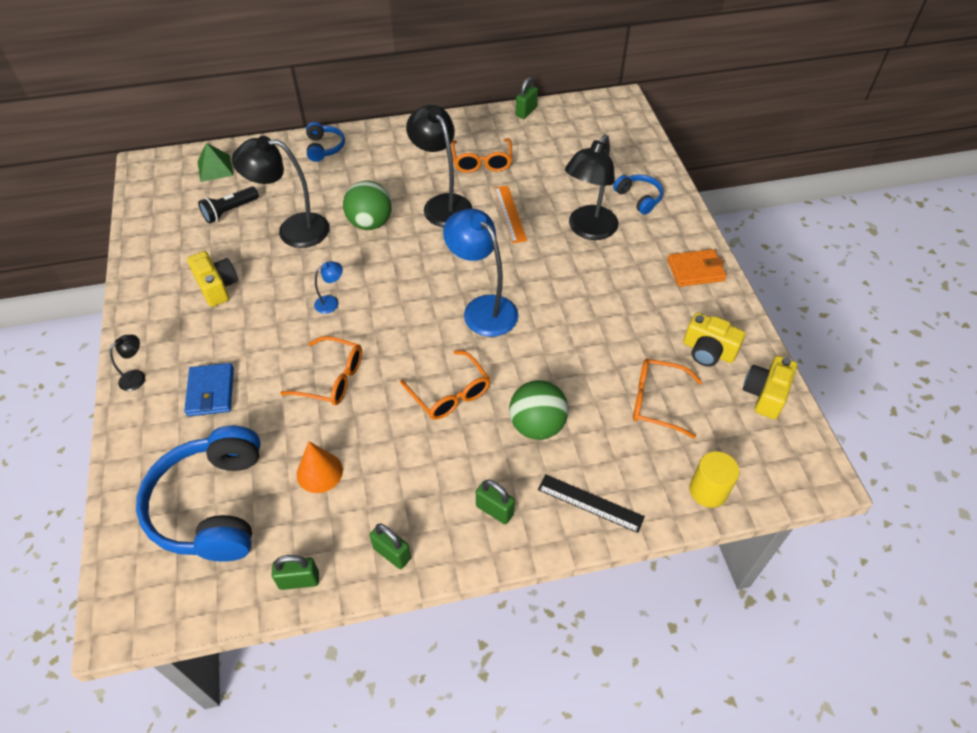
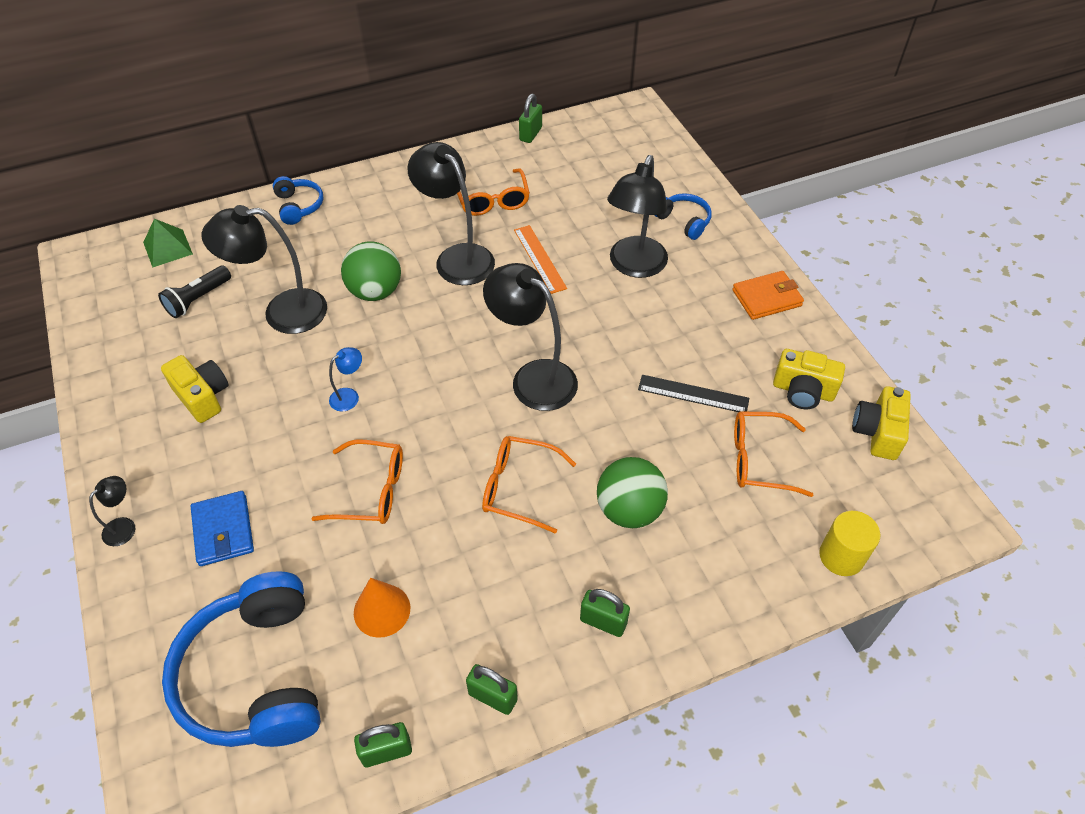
camera: 10 degrees left, 0 degrees up
orange glasses [400,350,490,420] -> orange glasses turned 150 degrees clockwise [482,436,576,534]
blue lamp [443,208,518,337] -> black lamp [483,263,578,411]
black ruler [538,474,645,533] -> black ruler moved to [638,375,749,412]

